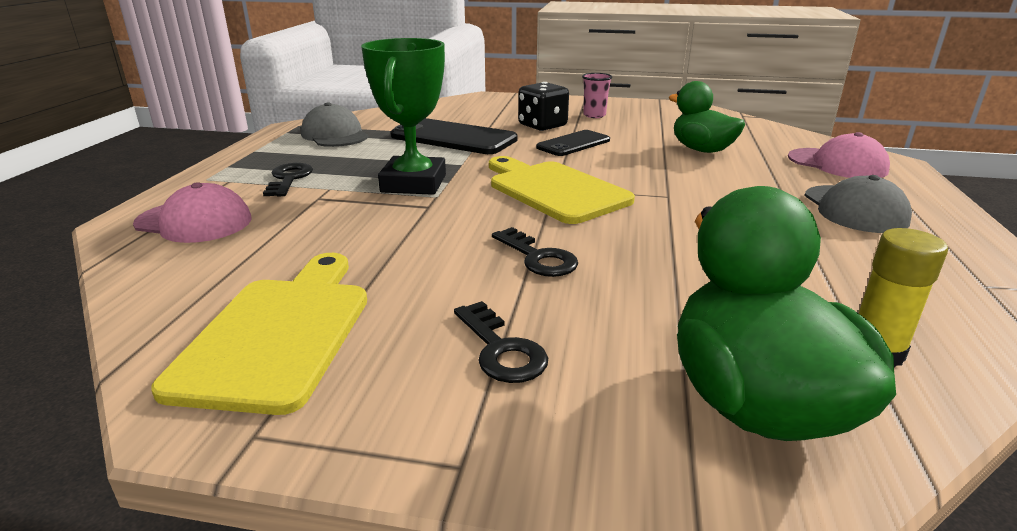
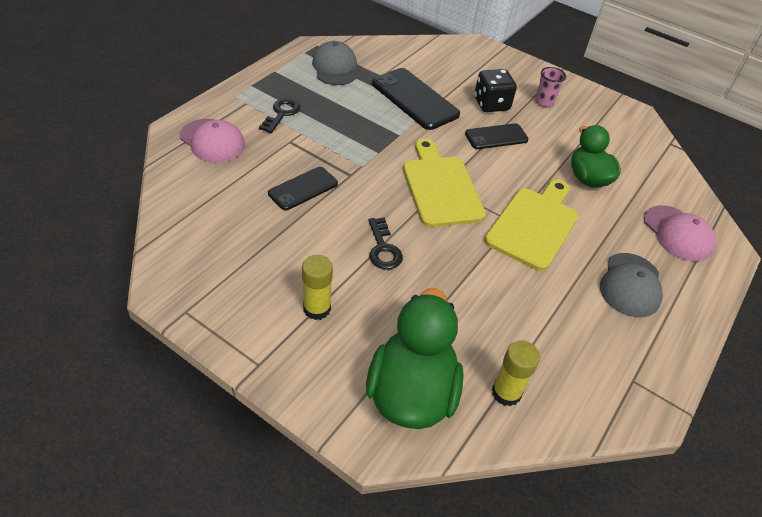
camera: 20 degrees right, 20 degrees up
yellow cutting board [151,253,367,415] -> yellow cutting board moved to [485,180,578,271]
green trophy [361,38,446,195] -> none
black key [454,301,548,383] -> yellow glue stick [302,255,333,320]
none -> black phone [268,167,338,210]

